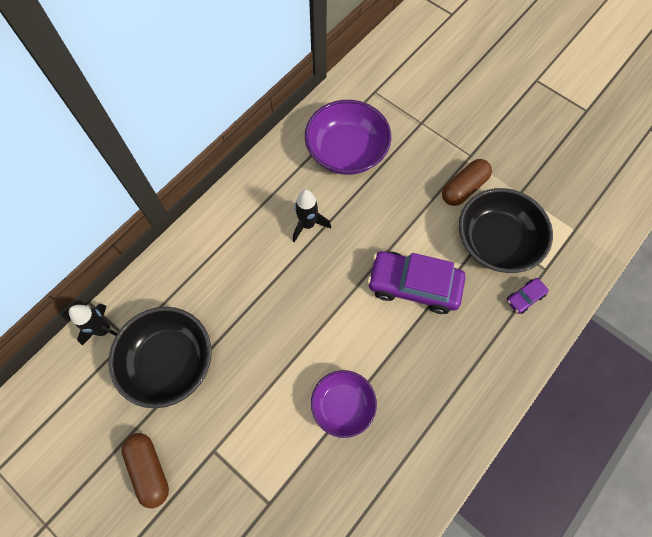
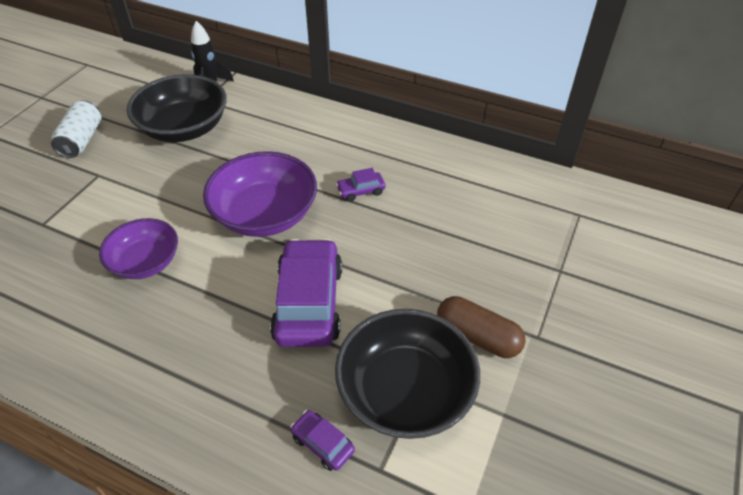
camera: 75 degrees right, 20 degrees down
brown capsule [121,433,169,508] -> white can [51,100,101,158]
black rocket [293,189,331,242] -> purple car [336,168,386,202]
purple bowl [305,100,391,175] -> purple bowl moved to [203,151,317,237]

